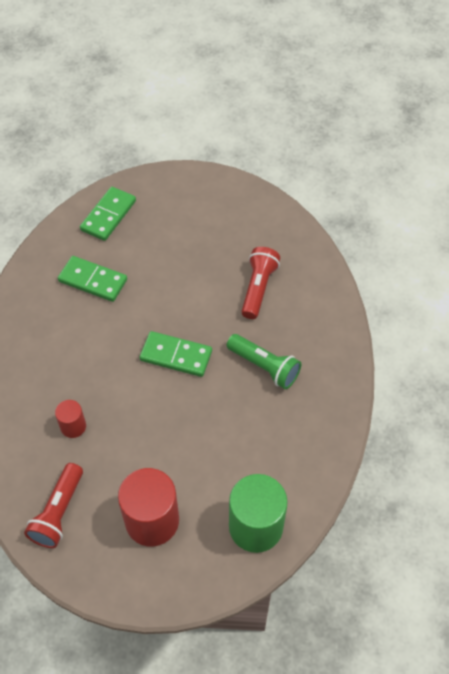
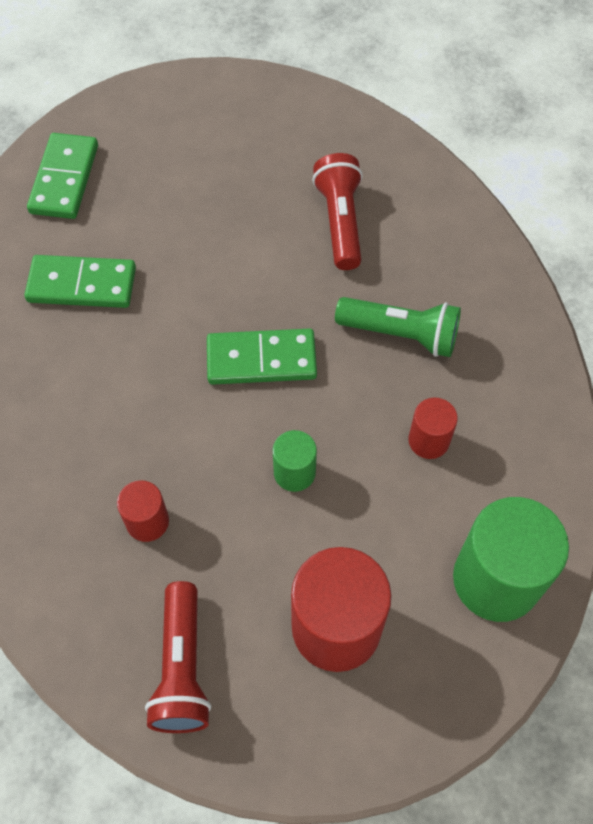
camera: 20 degrees left, 5 degrees up
none -> green cylinder [273,430,317,492]
none -> red cylinder [408,398,458,459]

